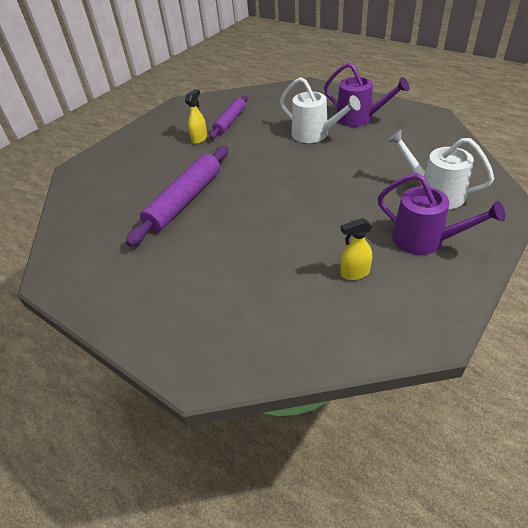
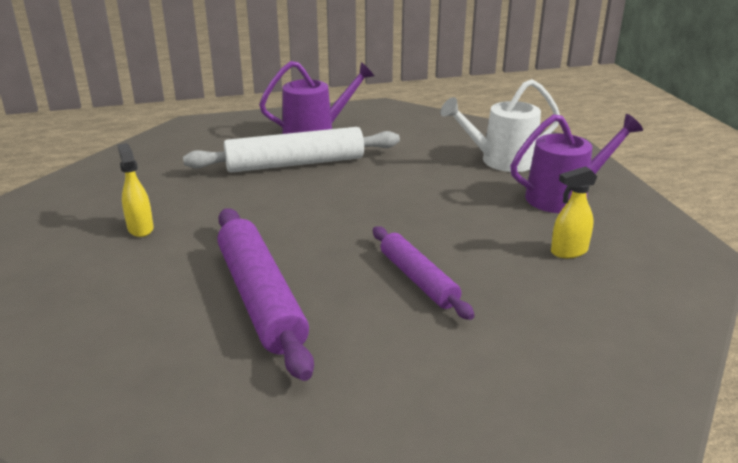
camera: 55 degrees left, 15 degrees down
purple rolling pin [209,95,248,139] -> purple rolling pin moved to [373,226,475,320]
white watering can [280,77,361,143] -> white rolling pin [183,127,400,173]
yellow spray bottle [341,218,372,280] -> yellow spray bottle turned 45 degrees clockwise [551,166,597,258]

